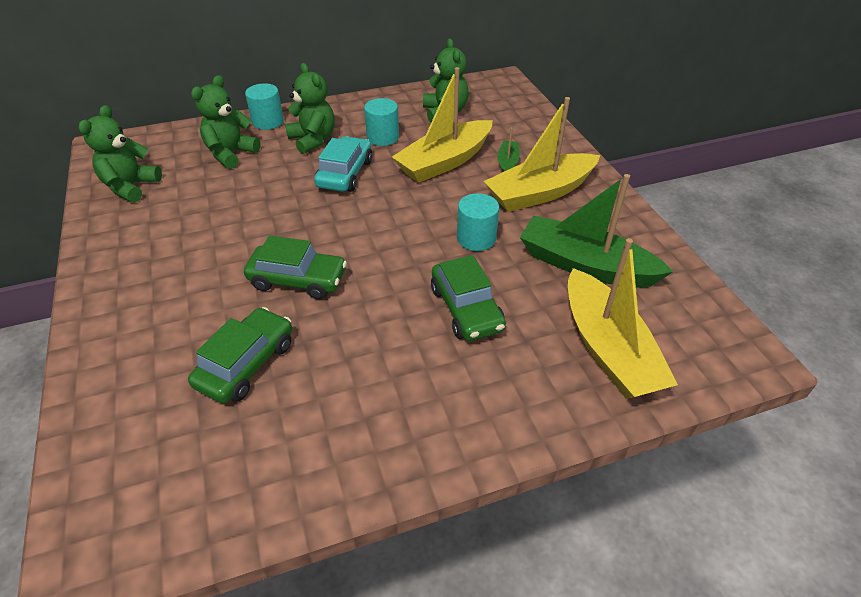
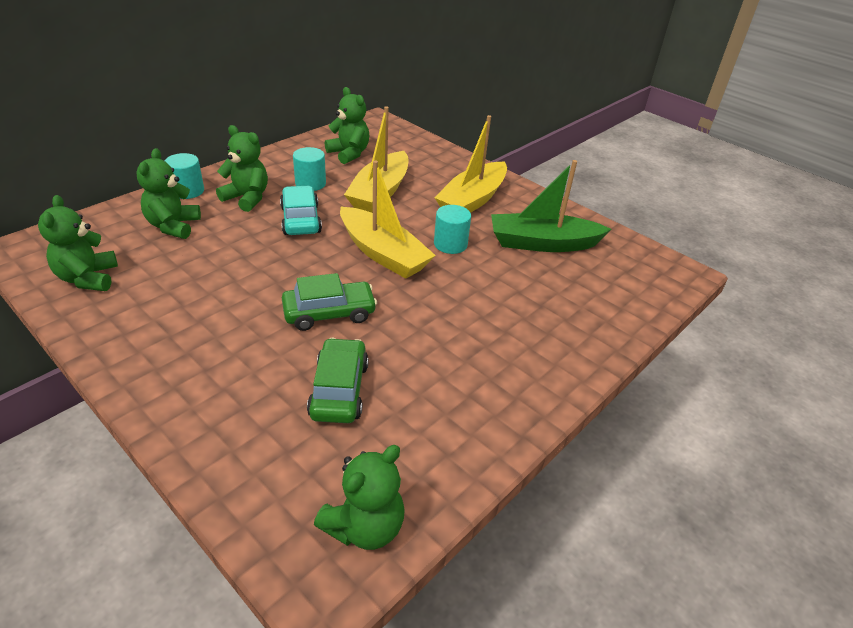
camera: 30 degrees left, 5 degrees down
green car [431,255,506,341] -> none
green boat [498,128,520,172] -> none
yellow boat [568,238,678,399] -> yellow boat moved to [340,160,436,279]
none -> green teddy bear [314,445,405,550]

